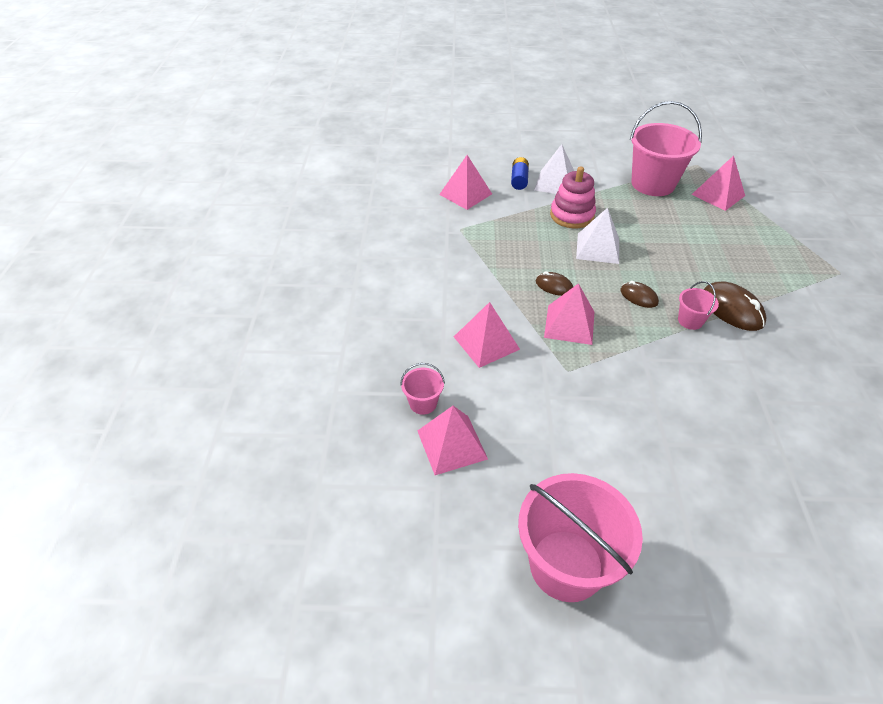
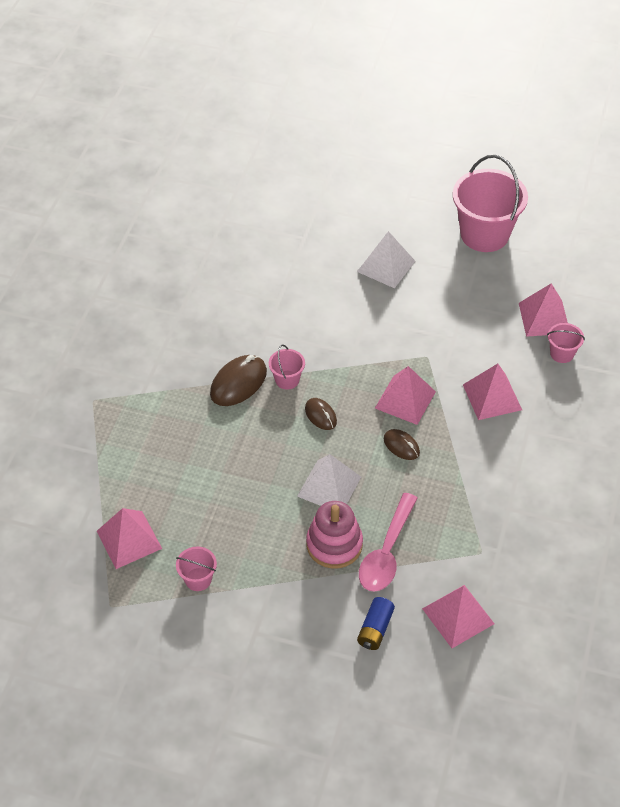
camera: 165 degrees left, 5 degrees up
white pyramid [534,144,574,194] -> white pyramid moved to [357,231,415,288]
pink bucket [630,101,702,196] -> pink bucket [176,546,217,591], size x0.46
brown mouse [703,282,766,331] -> brown mouse turned 60 degrees clockwise [210,355,267,406]
none -> pink spoon [359,493,417,592]

